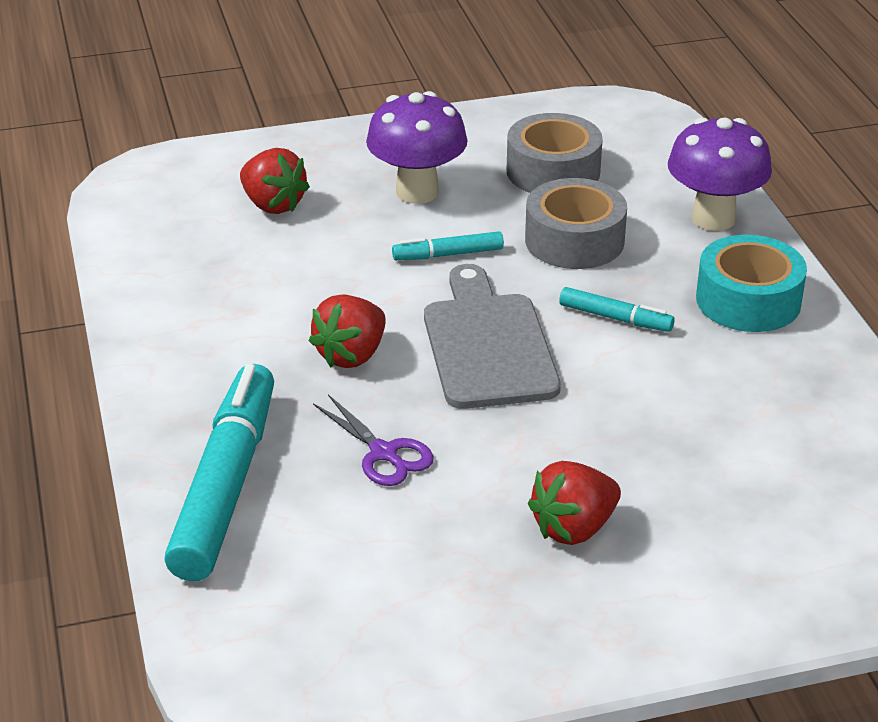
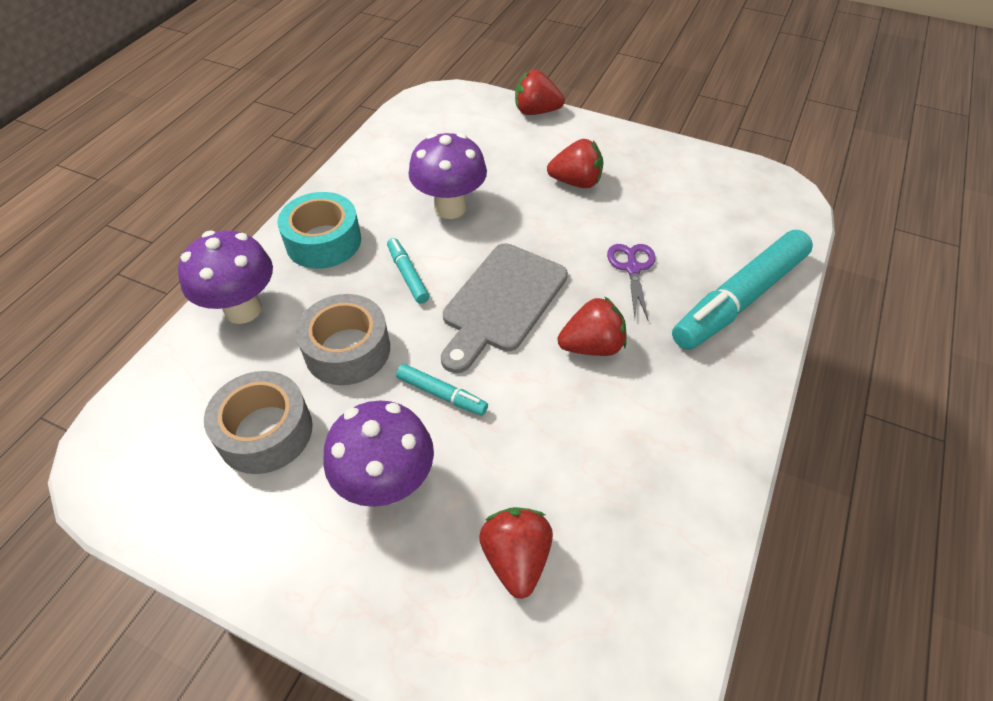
camera: 140 degrees left, 15 degrees up
none -> purple mushroom [408,133,487,219]
none -> red strawberry [515,70,565,115]

